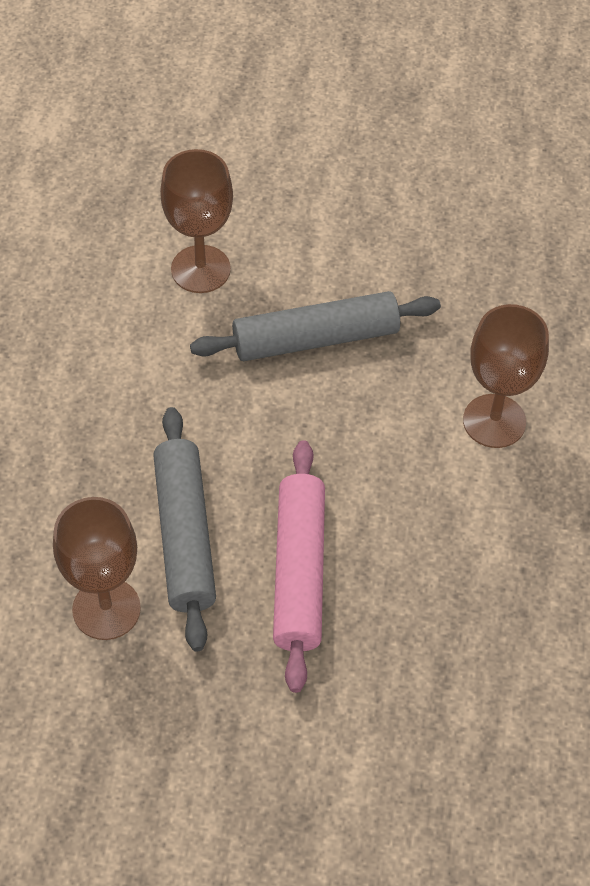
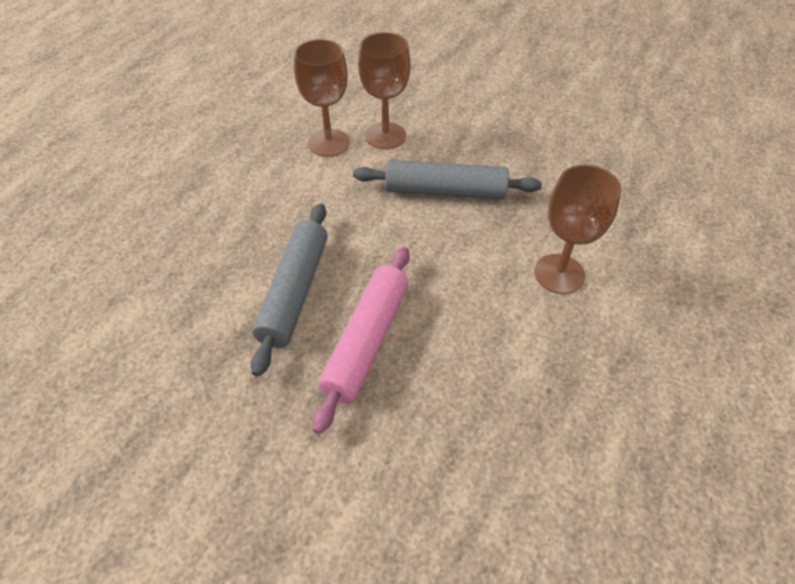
camera: 20 degrees right, 5 degrees down
brown goblet [53,497,141,640] -> brown goblet moved to [294,39,350,157]

